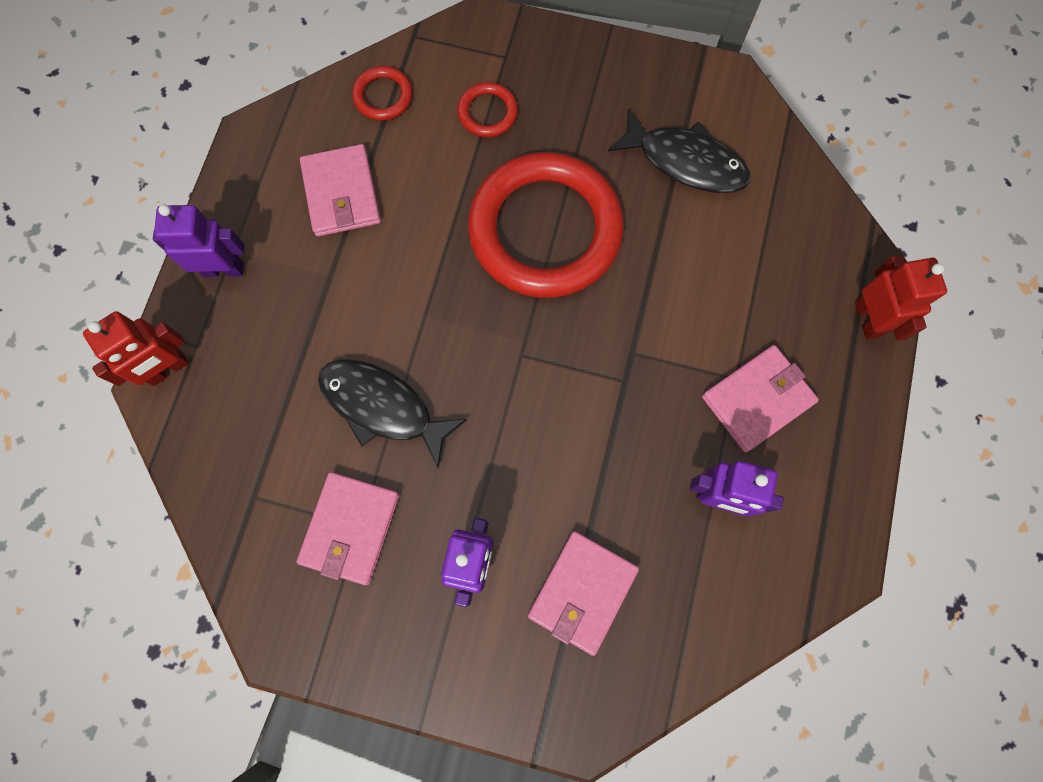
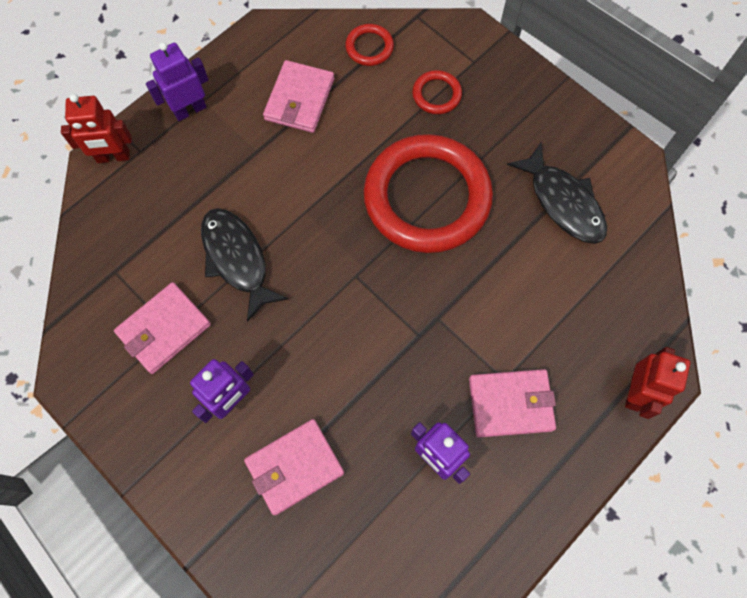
camera: 30 degrees right, 5 degrees down
purple robot [153,204,245,277] -> purple robot turned 60 degrees counterclockwise [146,42,208,121]

